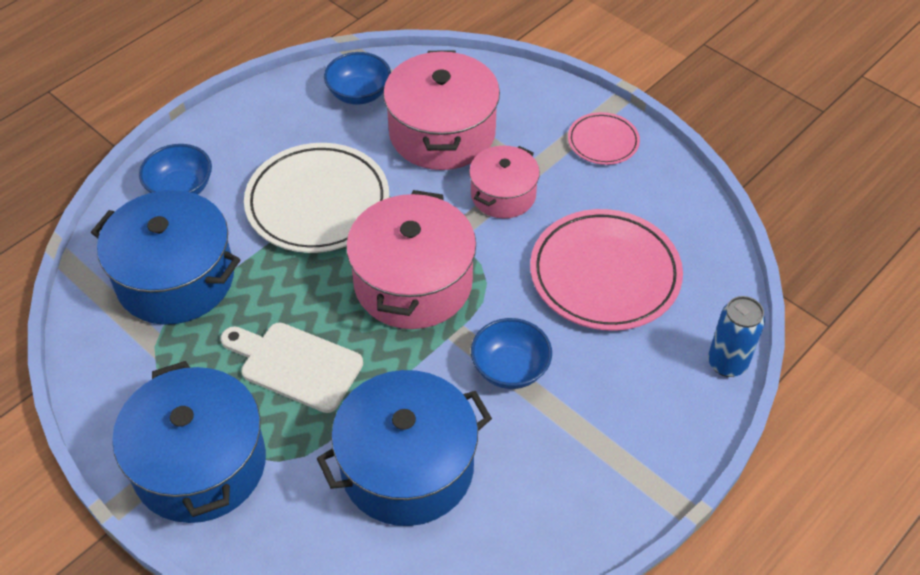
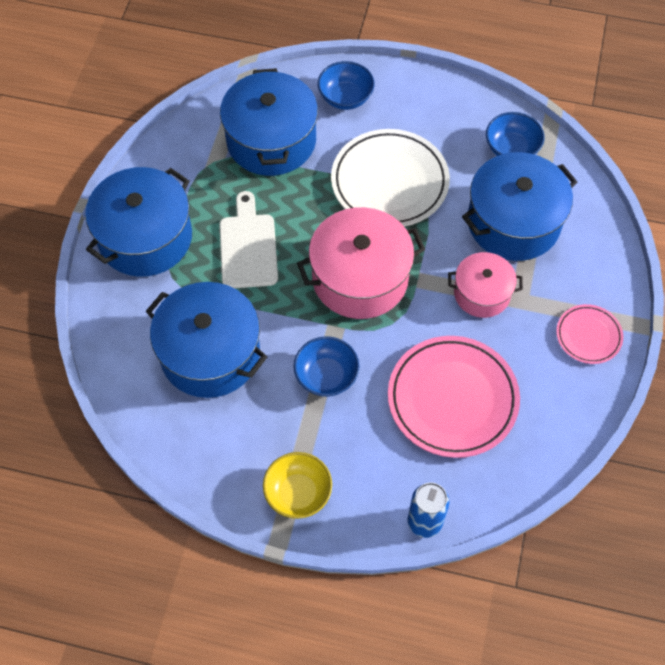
camera: 60 degrees right, 10 degrees up
pink pot [383,50,500,170] -> blue pot [462,152,577,261]
none -> yellow bowl [263,452,332,519]

